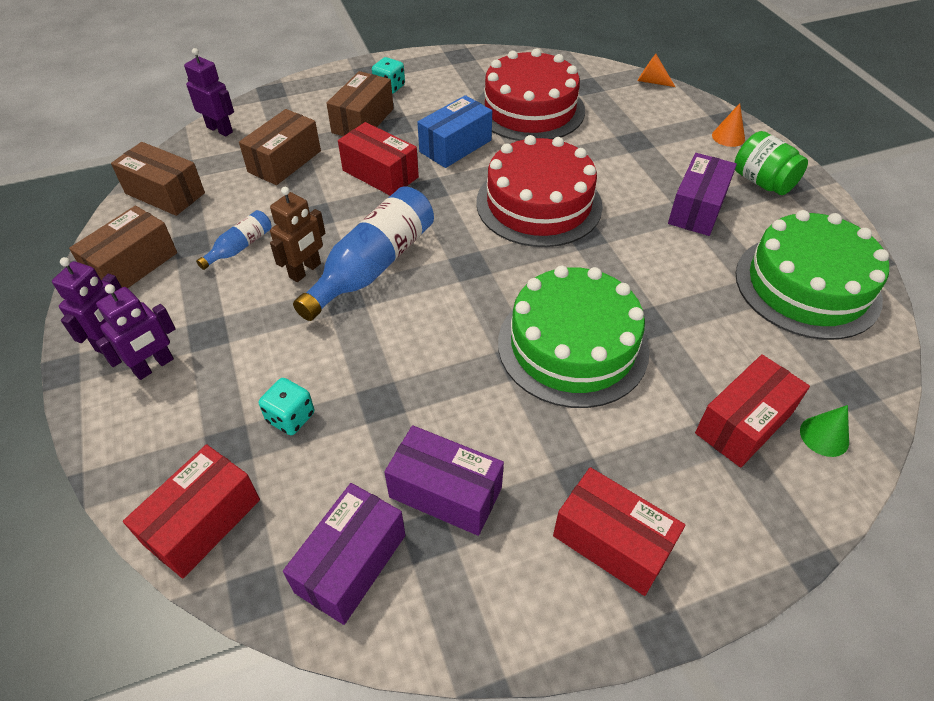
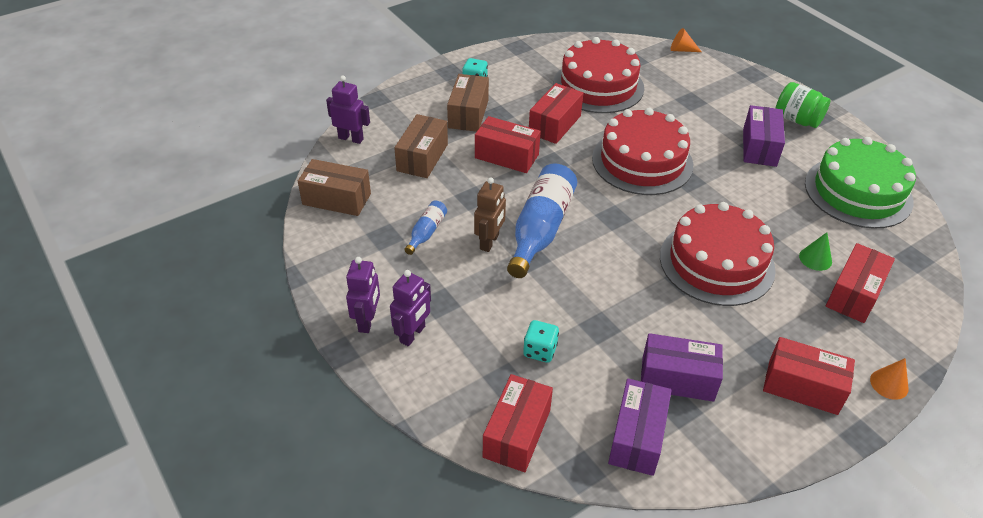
camera: 15 degrees left, 5 degrees down
brown box [69,206,177,288] -> none
blue box [417,95,492,168] -> red box [529,83,583,144]
green cake [498,266,649,408] -> red cake [660,202,776,306]
orange cone [712,103,745,147] -> orange cone moved to [870,358,909,400]
green cone [800,405,849,457] -> green cone moved to [799,232,832,271]

